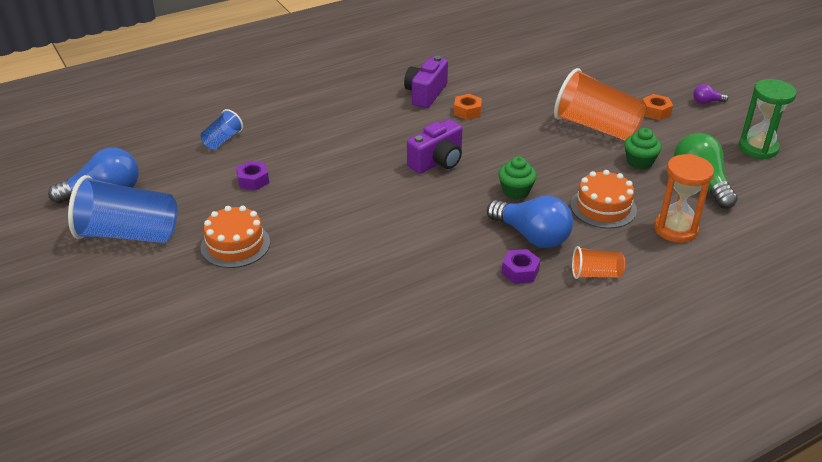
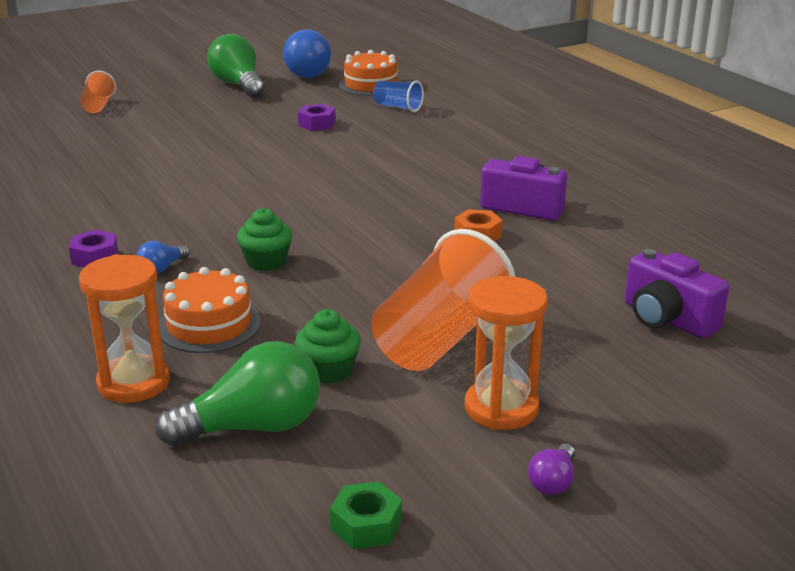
camera: 90 degrees right, 10 degrees down
blue cup [68,175,177,243] -> green light bulb [207,34,265,98]
orange cake [201,206,270,268] -> orange cake moved to [339,50,402,96]
purple camera [407,119,462,174] -> purple camera moved to [625,249,729,339]
blue light bulb [487,196,573,248] -> blue light bulb [137,241,190,273], size x0.47
orange cup [572,246,625,279] -> orange cup moved to [80,71,116,113]
orange nut [643,94,673,120] -> orange hourglass [465,276,548,430]
purple light bulb [693,84,728,104] -> purple light bulb turned 150 degrees counterclockwise [528,444,575,495]
green hourglass [739,79,797,159] -> green nut [330,481,402,549]

